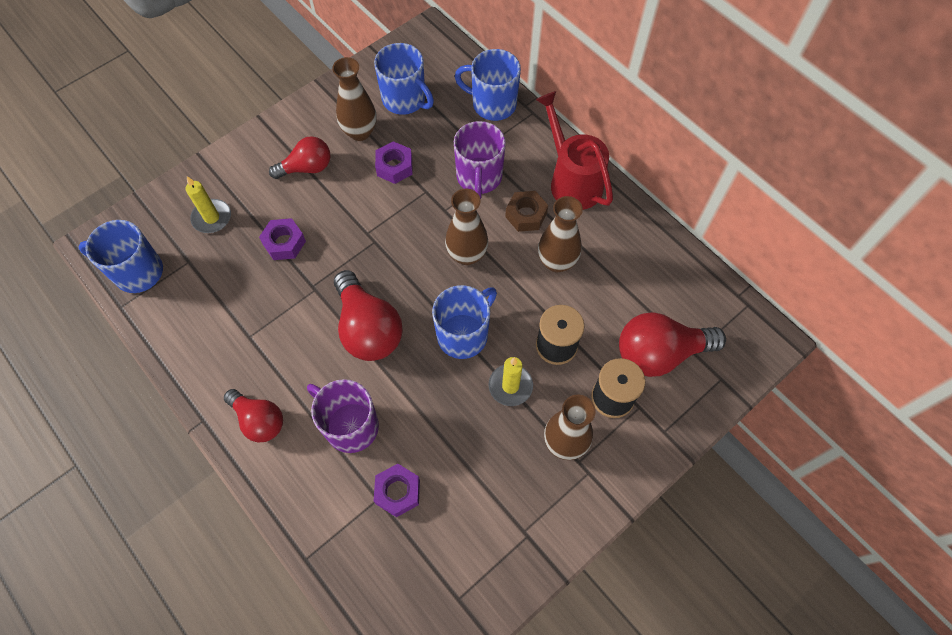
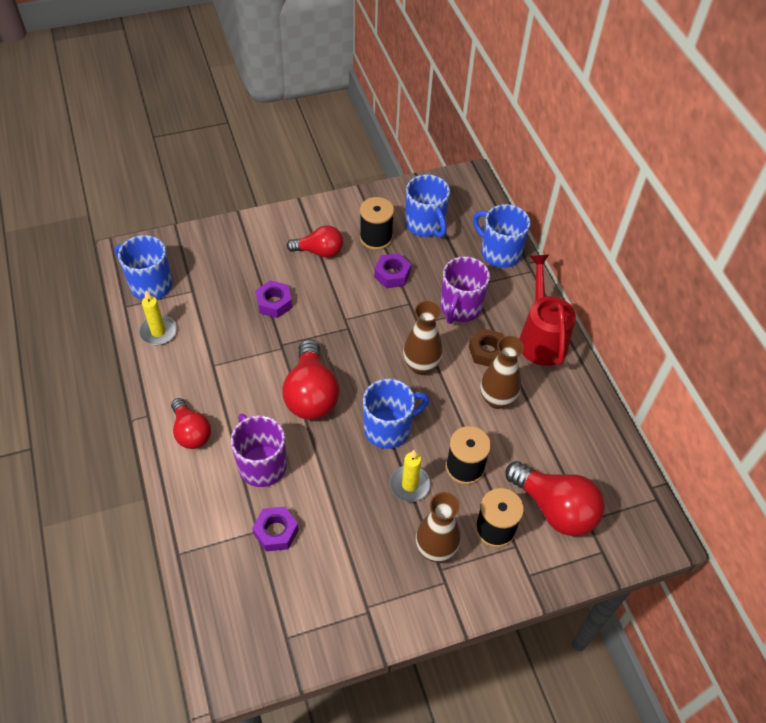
camera: 20 degrees right, 10 degrees down
yellow candle [186,176,231,233] -> yellow candle moved to [139,291,177,345]
brown vase [332,57,377,141] -> black spool [360,197,394,250]
red light bulb [619,312,726,377] -> red light bulb turned 150 degrees counterclockwise [506,461,605,536]

